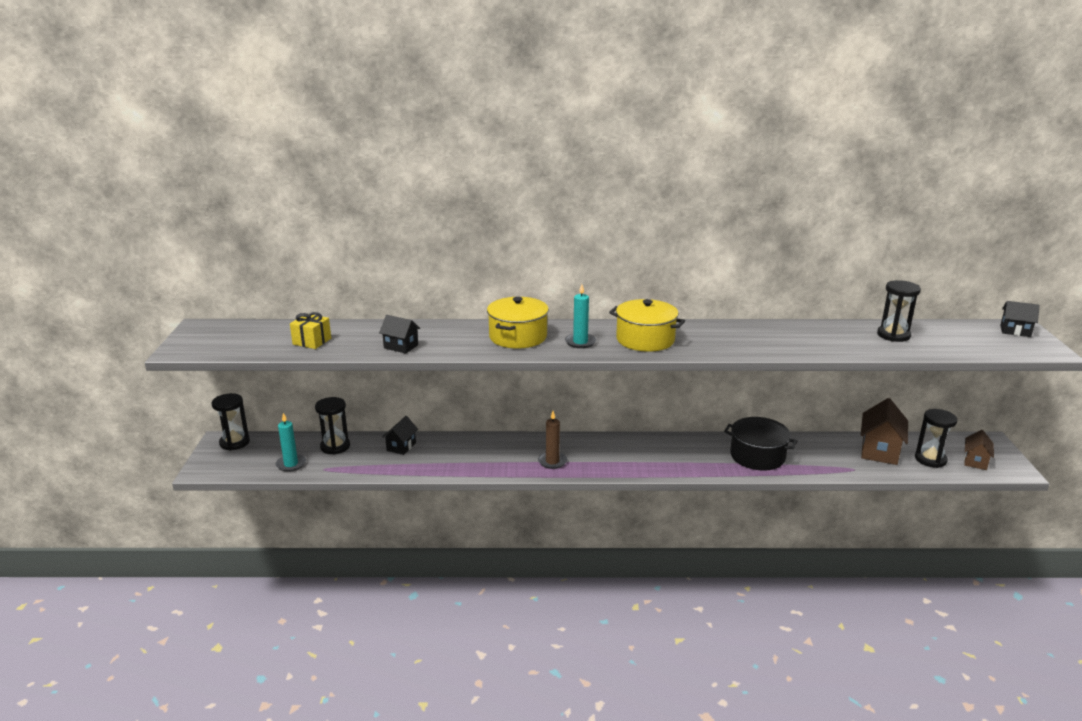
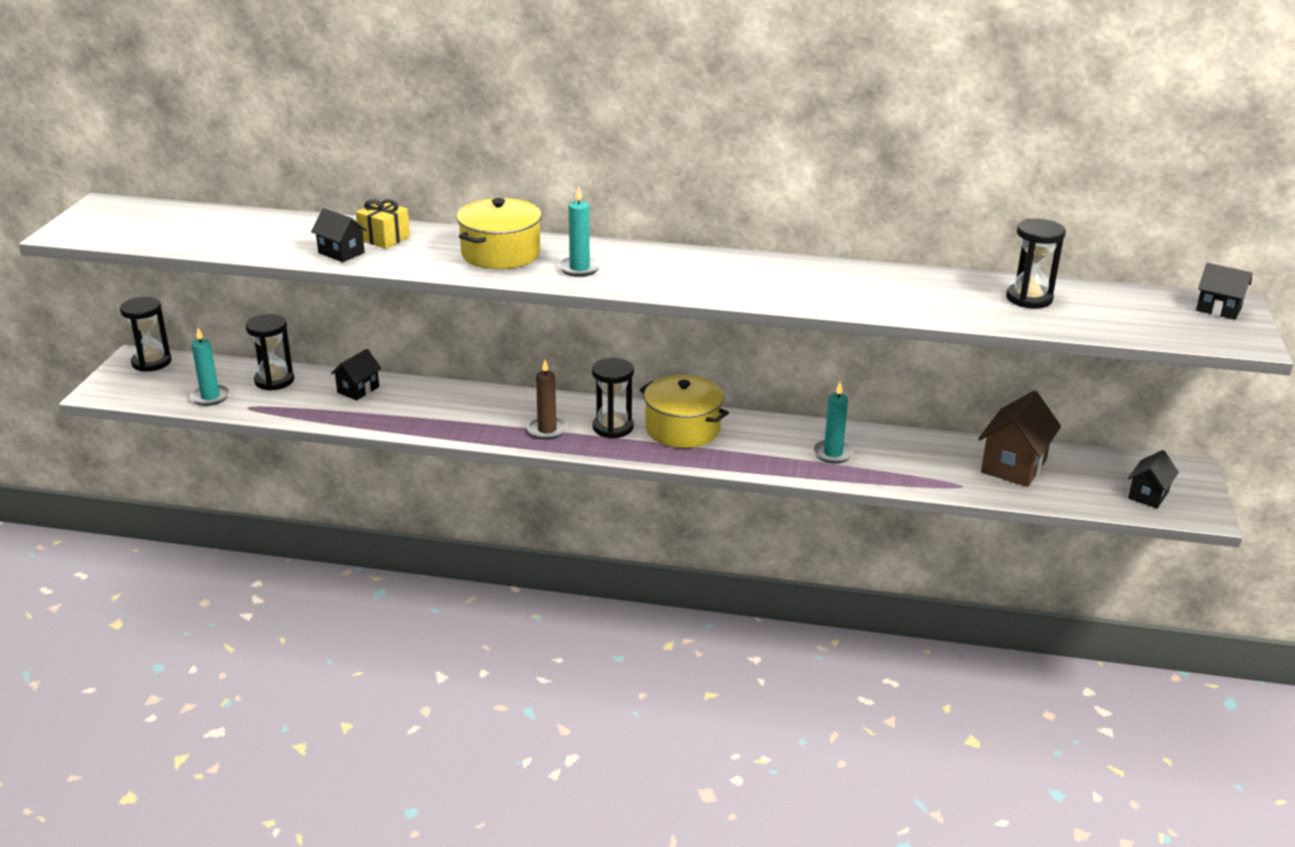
camera: 10 degrees right, 5 degrees up
yellow gift [290,312,331,349] -> yellow gift moved to [356,199,410,249]
yellow pot [609,299,685,352] -> yellow pot moved to [640,375,729,448]
black pot [724,417,797,470] -> turquoise candle [813,383,854,464]
black hourglass [915,409,957,468] -> black hourglass moved to [592,358,634,439]
brown house [964,430,994,470] -> black house [1128,450,1179,508]

